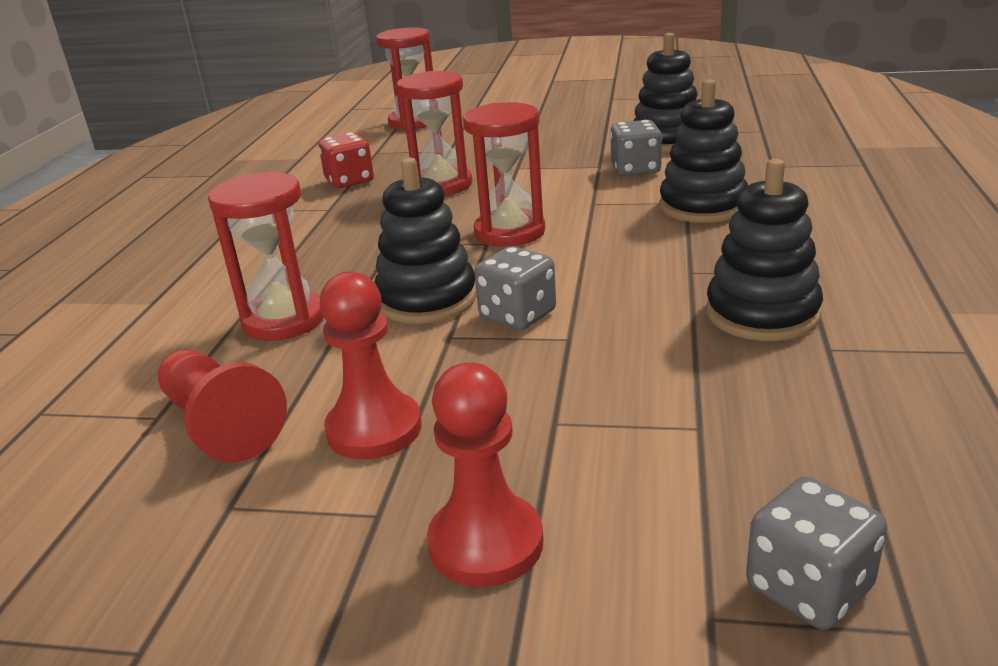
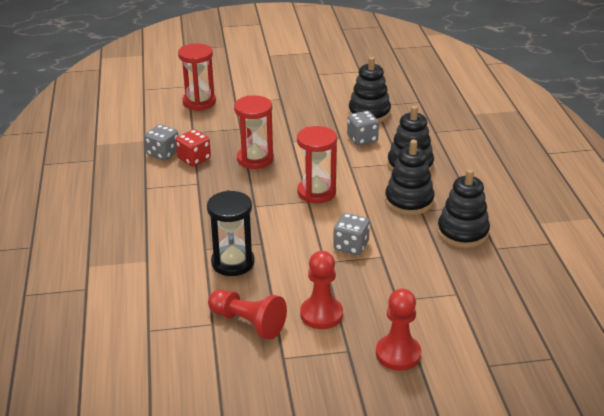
camera: 20 degrees left, 5 degrees up
red hourglass [208,171,324,341] -> black hourglass [207,190,255,276]
black stacking toy [374,158,477,324] -> black stacking toy moved to [385,140,434,215]
grey dice [746,477,887,630] -> grey dice moved to [144,124,178,161]

